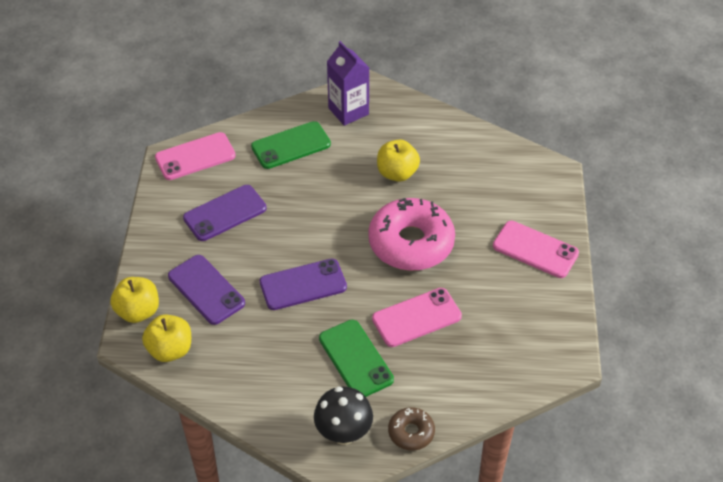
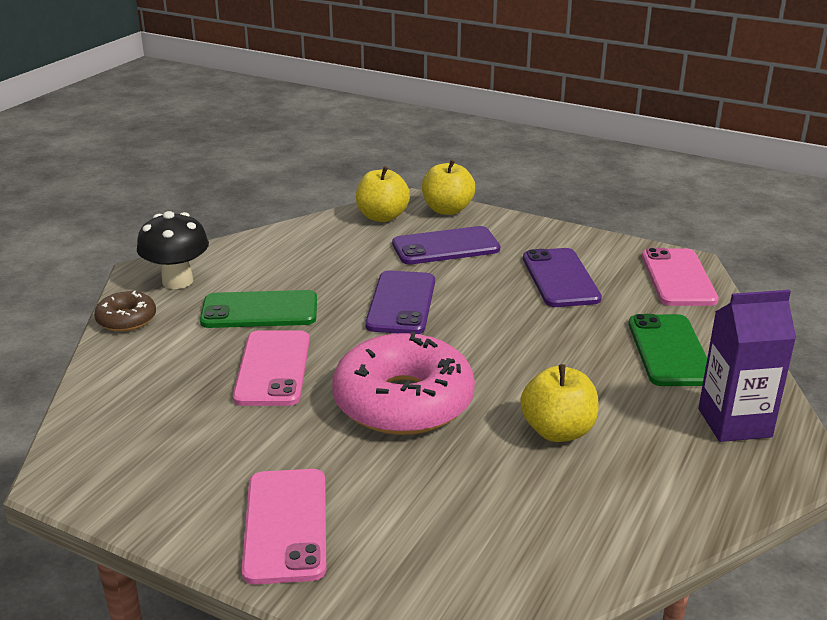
camera: 115 degrees right, 20 degrees down
pink phone [493,221,579,278] -> pink phone turned 60 degrees counterclockwise [242,469,326,585]

